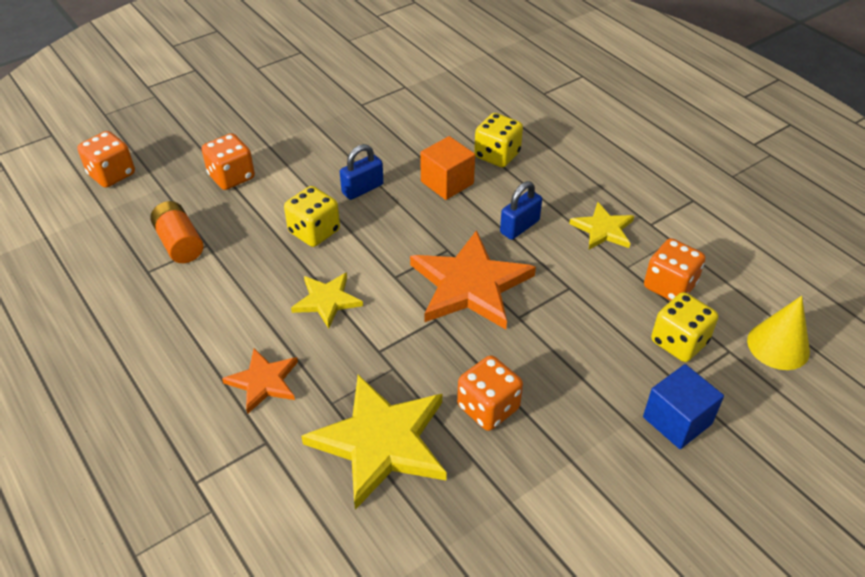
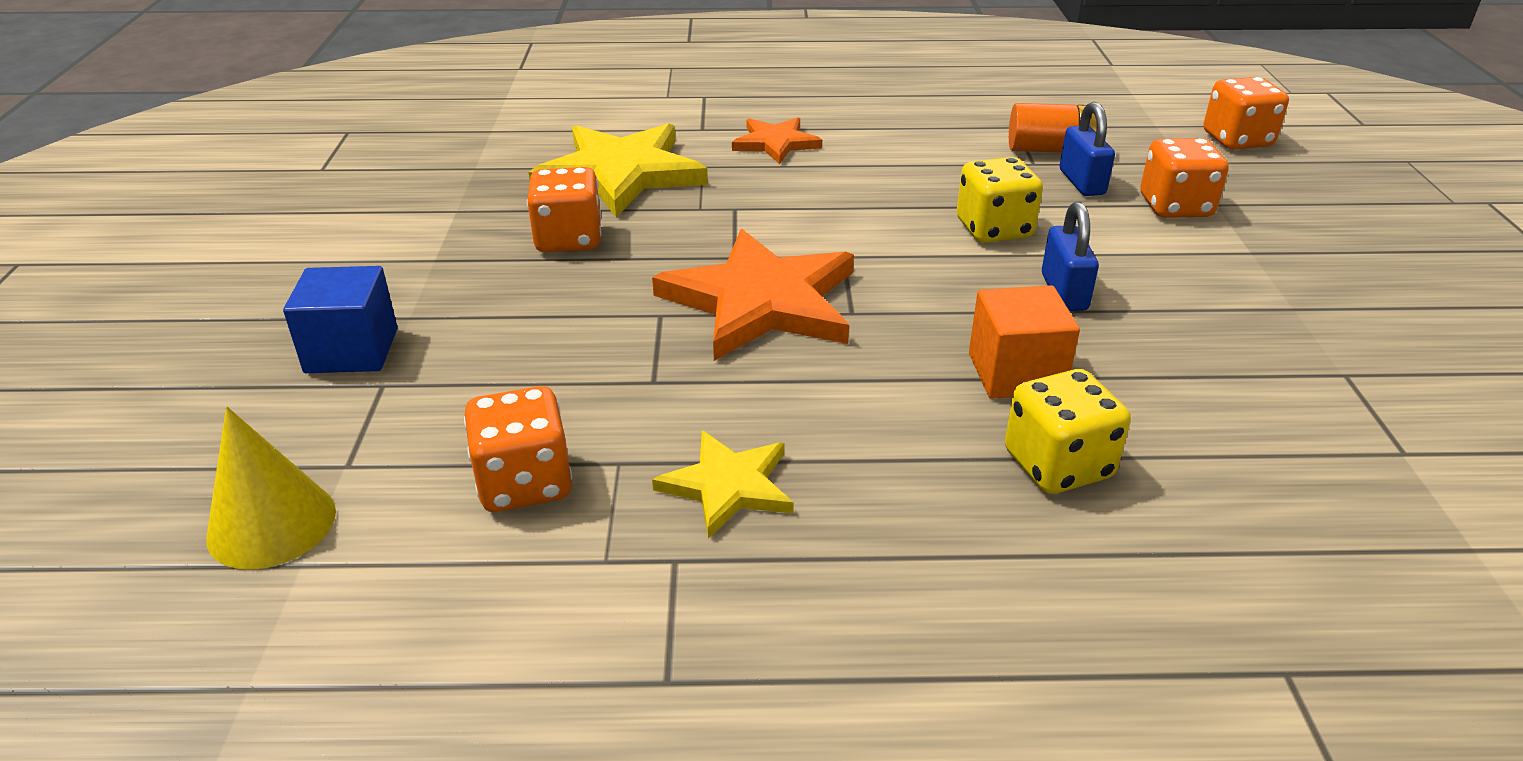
camera: 125 degrees right, 10 degrees down
yellow star [291,273,363,329] -> none
blue padlock [500,181,542,240] -> blue padlock moved to [1060,102,1115,196]
yellow dice [651,292,718,362] -> none

